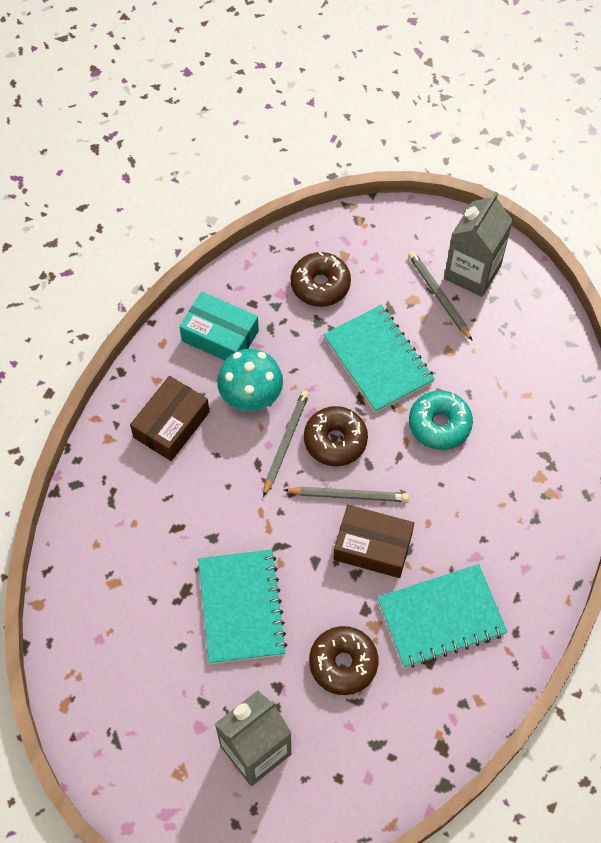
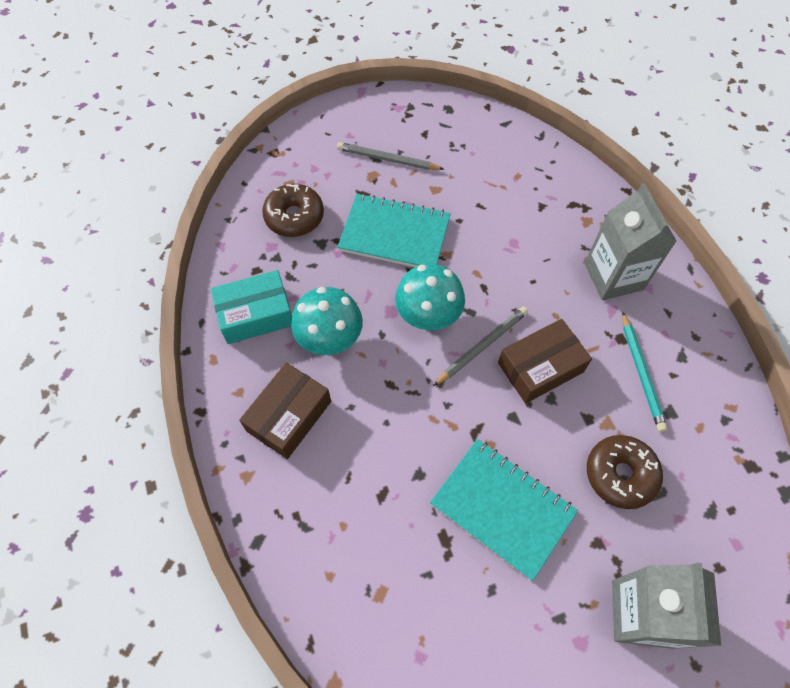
camera: 45 degrees left, 0 degrees up
brown box [130,376,210,461] -> brown box turned 45 degrees clockwise [239,362,331,459]
grey pencil [263,390,309,497] -> none
brown donut [304,406,368,466] -> turquoise mushroom [395,264,465,330]
turquoise notebook [377,564,507,668] -> turquoise pencil [622,311,668,432]
turquoise donut [409,391,473,450] -> none
grey carton [444,192,513,297] -> grey carton moved to [584,183,677,300]

